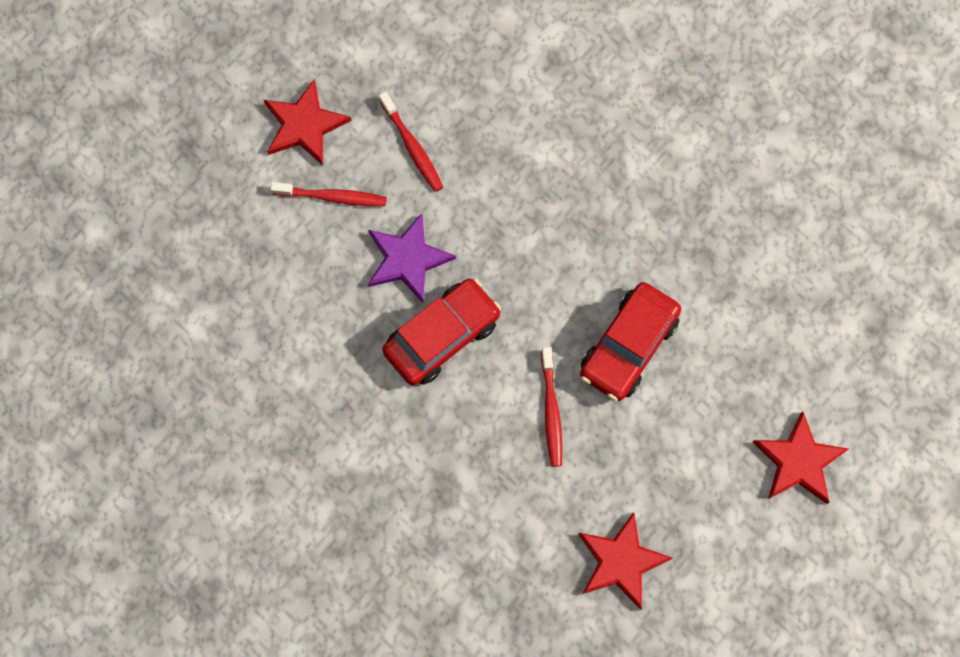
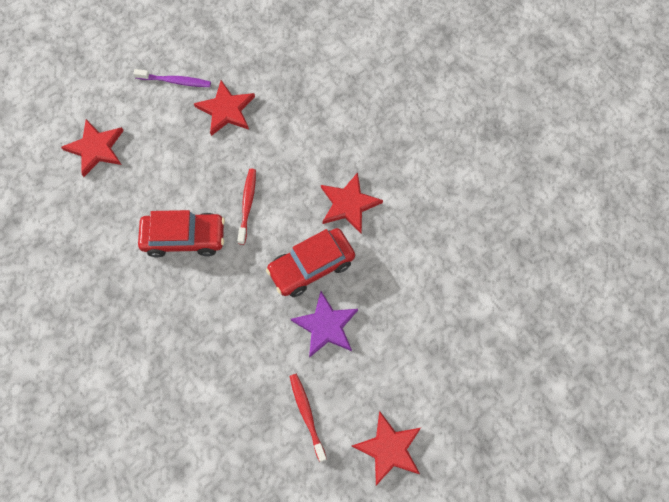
camera: 170 degrees left, 5 degrees down
red toothbrush [270,182,387,206] -> none
red car [580,282,681,401] -> red car turned 45 degrees clockwise [138,210,225,257]
none -> purple toothbrush [133,69,211,87]
none -> red star [321,172,383,233]

